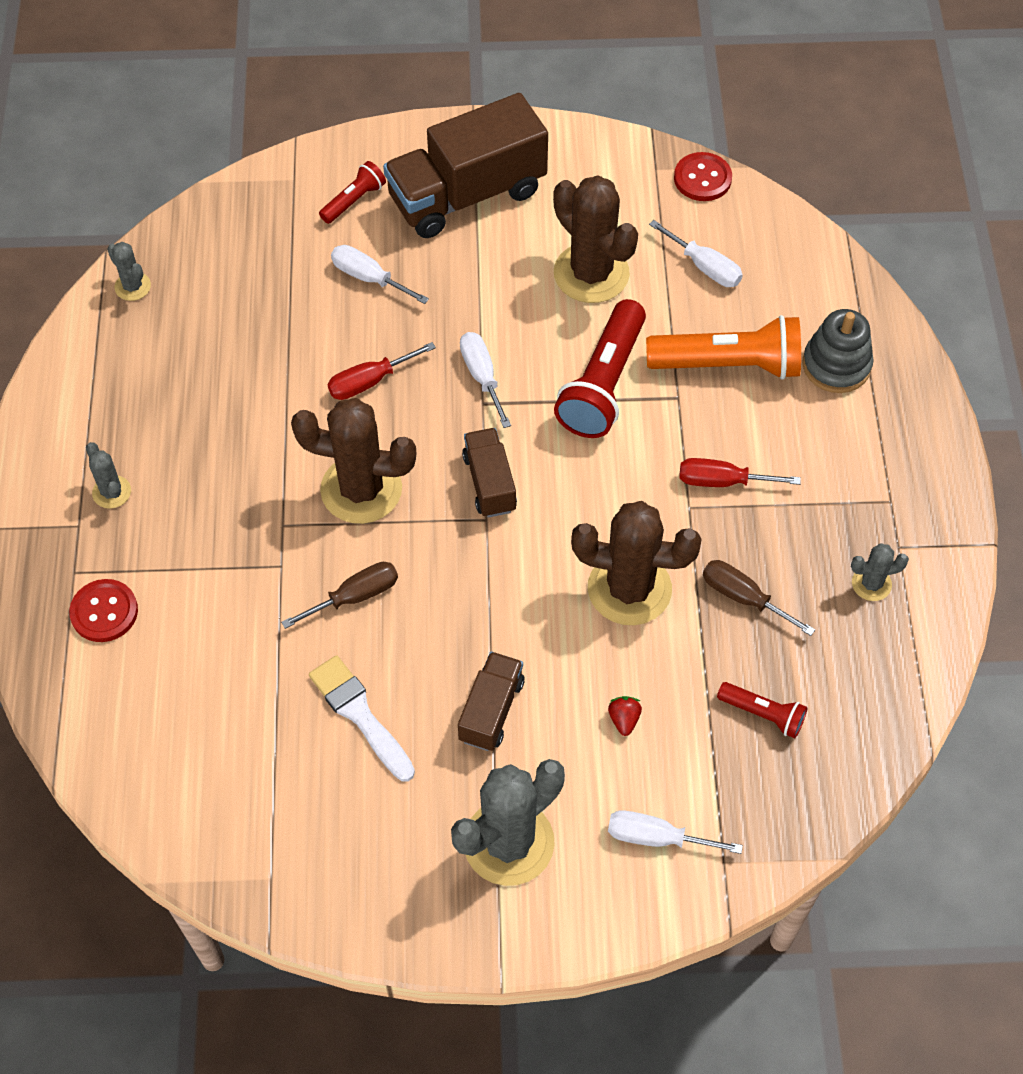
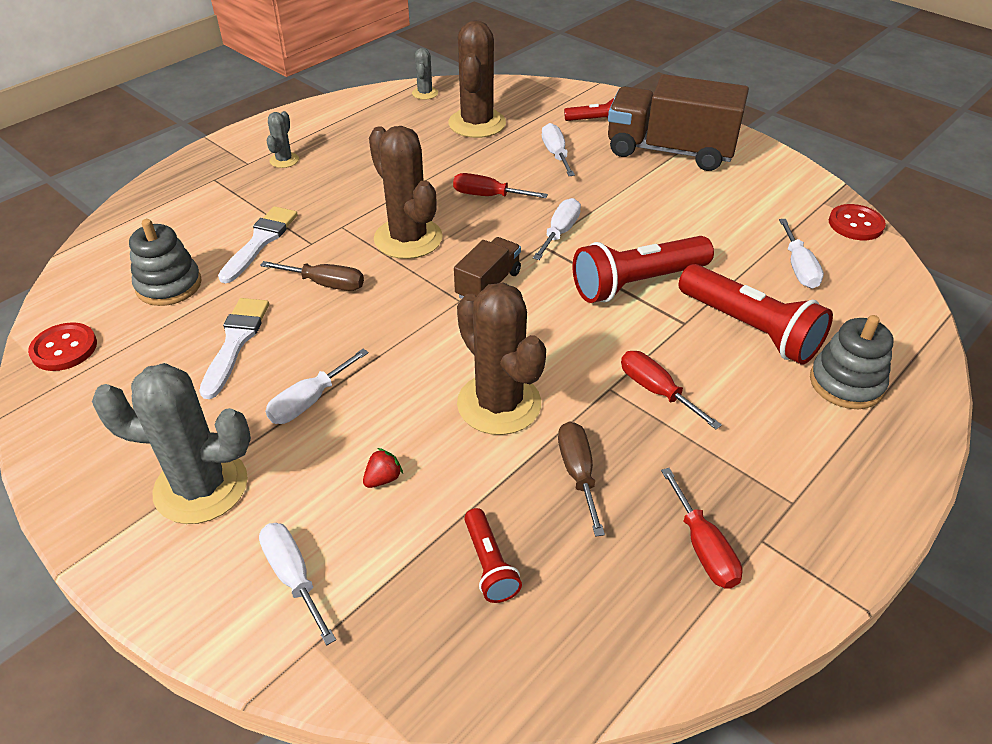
camera: 45 degrees right, 15 degrees down
red button [69,579,138,642] -> red button moved to [28,322,97,371]
brown truck [458,651,525,751] -> white screwdriver [265,349,368,424]
brown cactus [553,175,638,303] -> brown cactus moved to [448,20,506,138]
orange flashlight [646,315,801,380] -> red flashlight [679,264,833,365]
grey cactus [851,543,909,601] -> red screwdriver [661,468,743,589]
none -> grey stacking toy [129,219,202,306]
none -> white brush [218,206,298,284]

